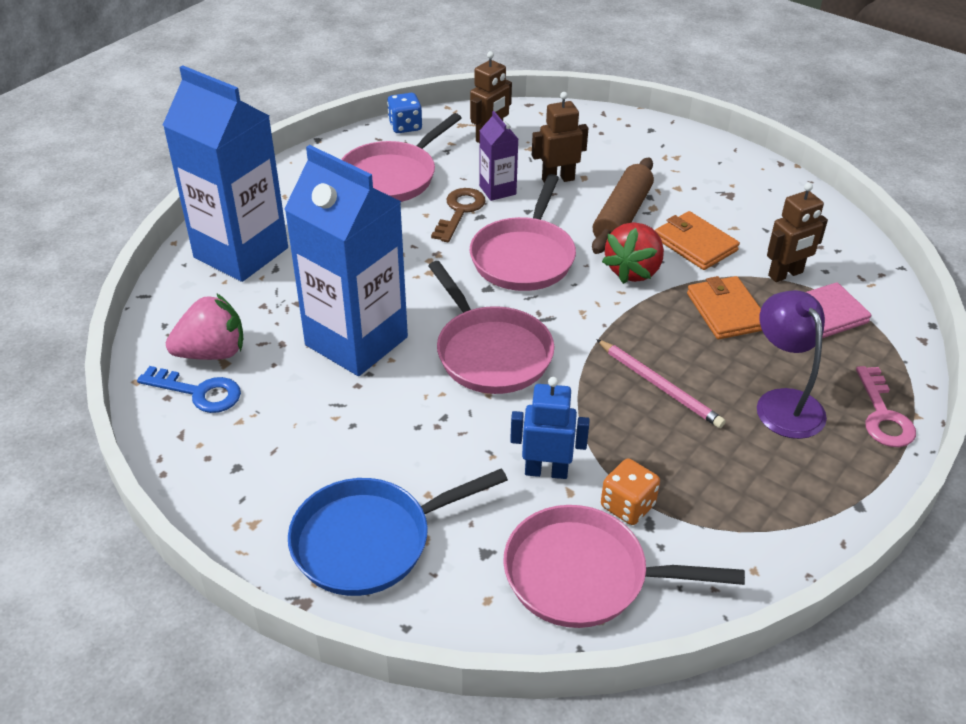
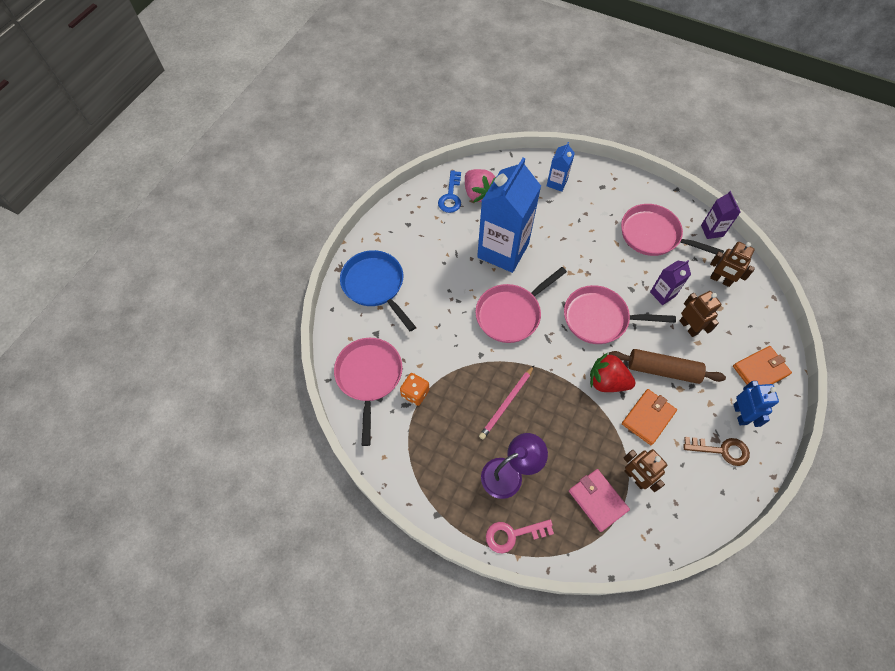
camera: 80 degrees right, 20 degrees up
blue carton [163,65,288,282] -> blue carton [547,142,575,192], size x0.46
blue dice [387,93,422,133] -> purple carton [701,191,740,239]
brown key [431,188,485,242] -> brown key moved to [683,437,750,466]
blue robot [510,377,590,479] -> blue robot moved to [733,381,779,427]
orange wallet [687,276,762,339] -> orange wallet moved to [733,346,792,385]

